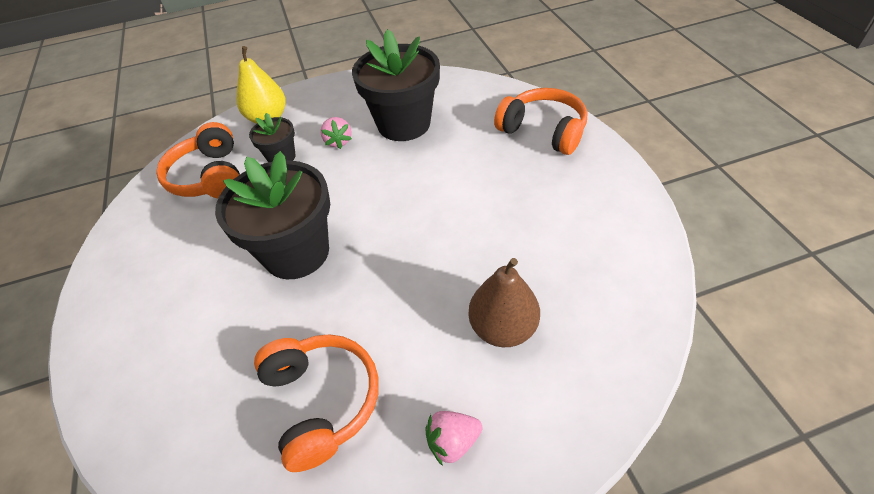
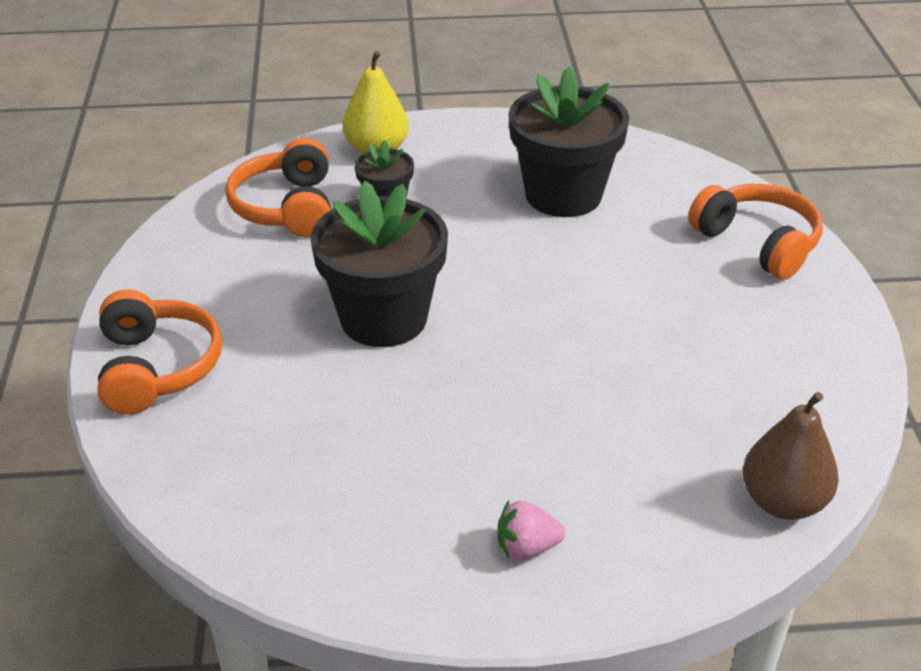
camera: 10 degrees right, 10 degrees down
orange headphones [254,334,379,472] -> orange headphones moved to [97,289,222,415]
pink strawberry [320,117,352,149] -> none
brown pear [469,258,540,347] -> brown pear moved to [743,392,839,520]

